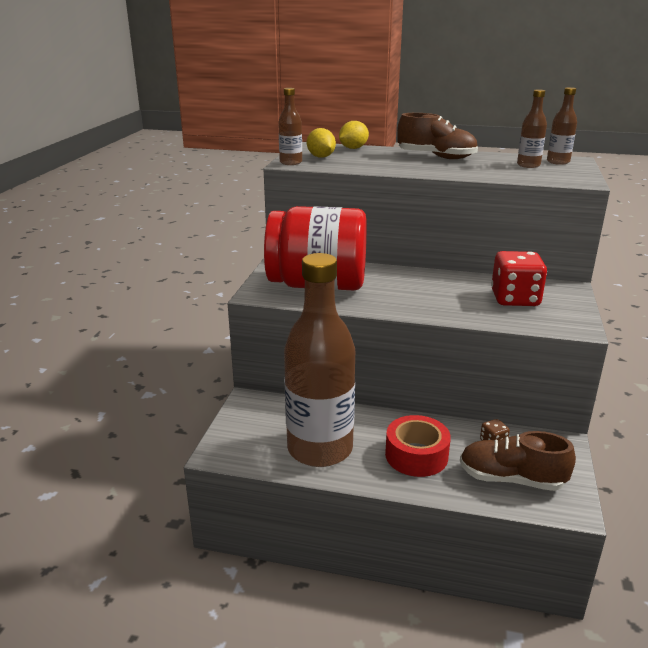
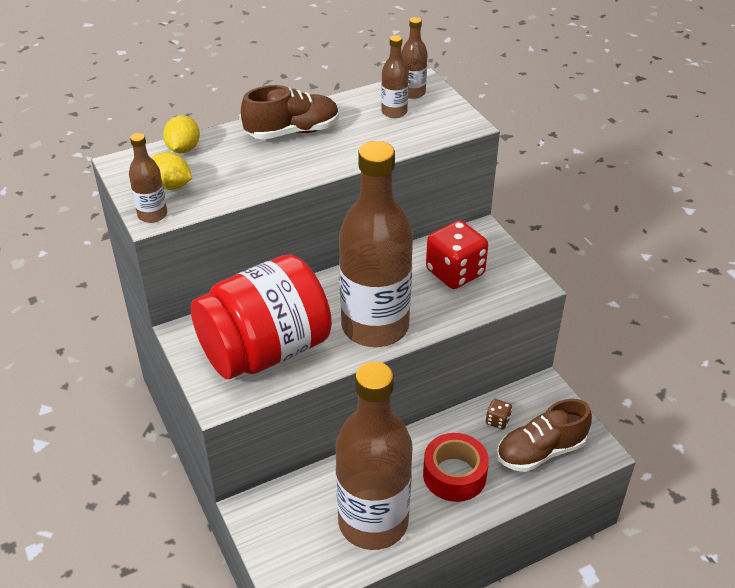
camera: 40 degrees left, 15 degrees up
none -> brown bottle [339,141,413,347]

